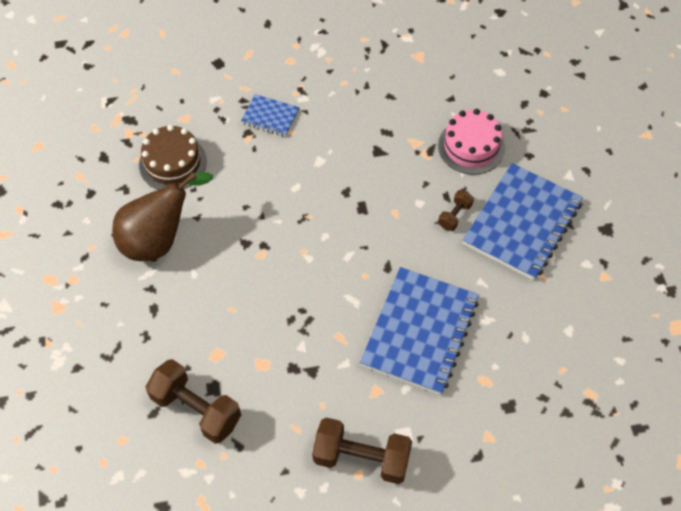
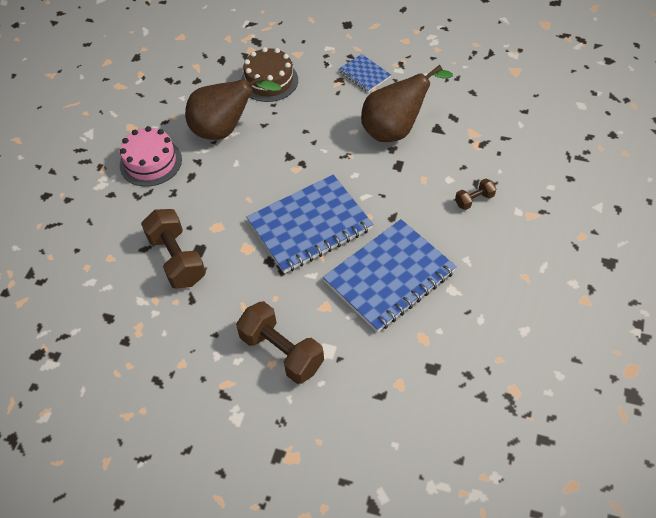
camera: 30 degrees right, 5 degrees down
pink cake [438,109,505,175] -> pink cake moved to [120,126,182,187]
blue notebook [463,163,583,280] -> blue notebook moved to [246,175,373,274]
none -> brown pear [361,65,453,142]

